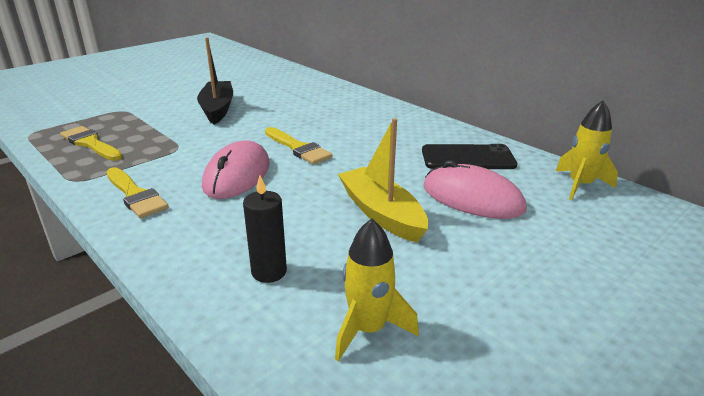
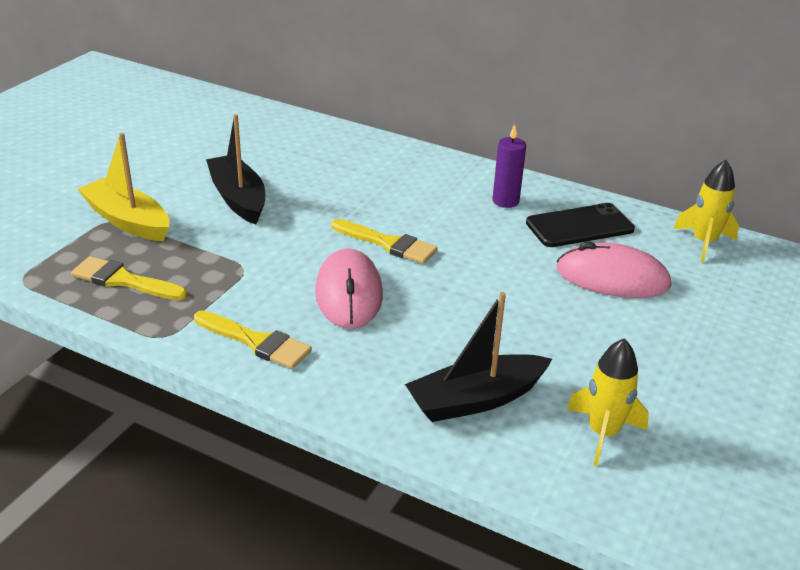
camera: 20 degrees left, 5 degrees up
black candle [243,175,287,283] -> black boat [405,292,552,422]
yellow boat [338,118,428,243] -> yellow boat moved to [78,133,170,241]
none -> purple candle [493,124,526,208]

